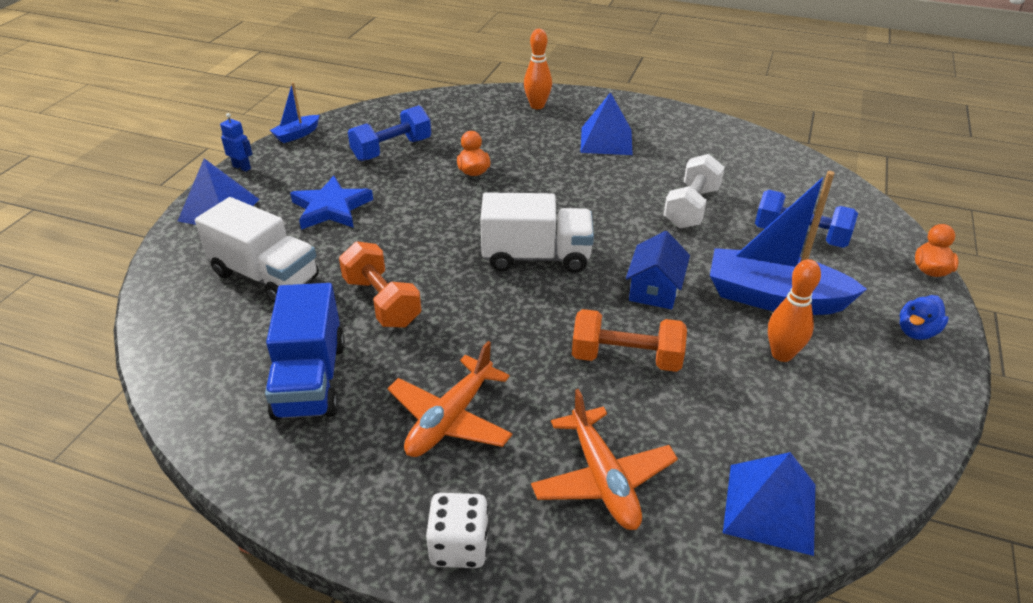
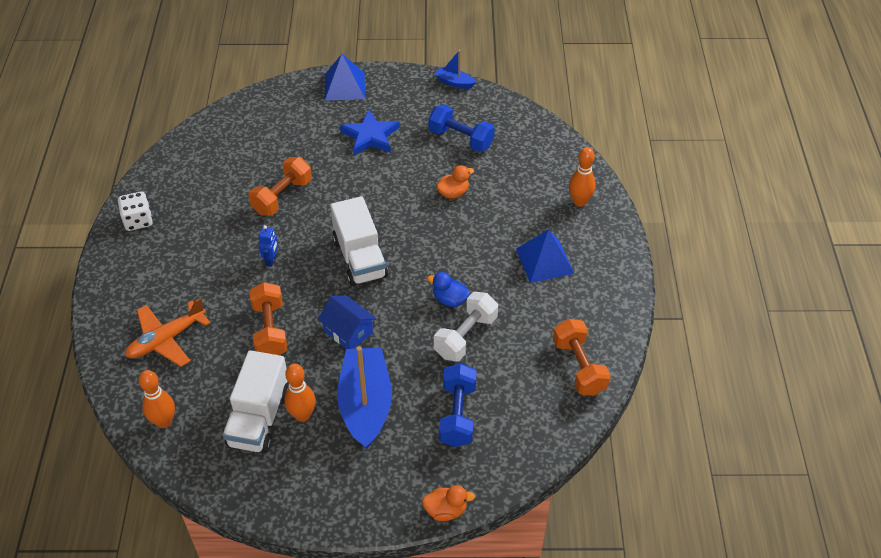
camera: 70 degrees right, 10 degrees up
white truck [195,197,319,302] -> white truck moved to [223,350,289,453]
blue robot [220,113,253,172] -> blue robot moved to [259,225,278,267]
blue truck [265,283,345,420] -> none
orange plane [388,341,512,457] -> none
white dice [426,493,489,568] -> white dice moved to [118,191,153,231]
blue house [626,231,690,309] -> blue house turned 45 degrees clockwise [318,296,377,349]
white dumbbell [664,154,725,229] -> white dumbbell turned 60 degrees counterclockwise [434,292,498,362]
blue pyramid [723,452,815,556] -> orange bowling pin [138,370,175,428]
blue duck [899,295,949,340] -> blue duck moved to [427,272,470,307]
none -> orange dumbbell [553,319,611,396]

